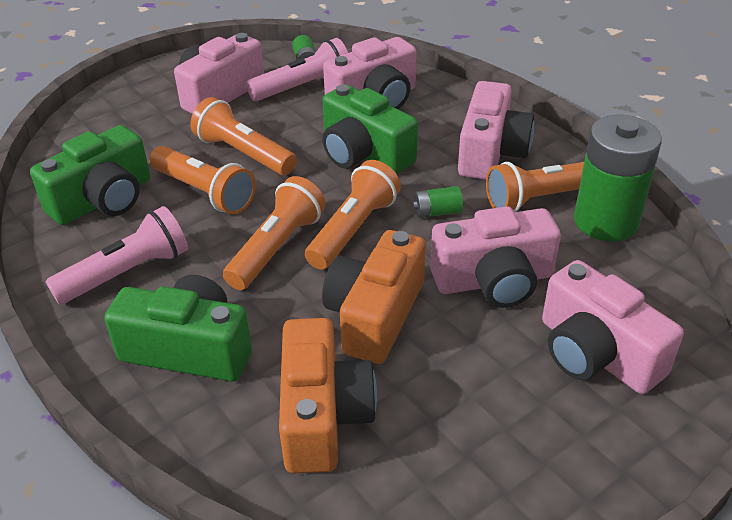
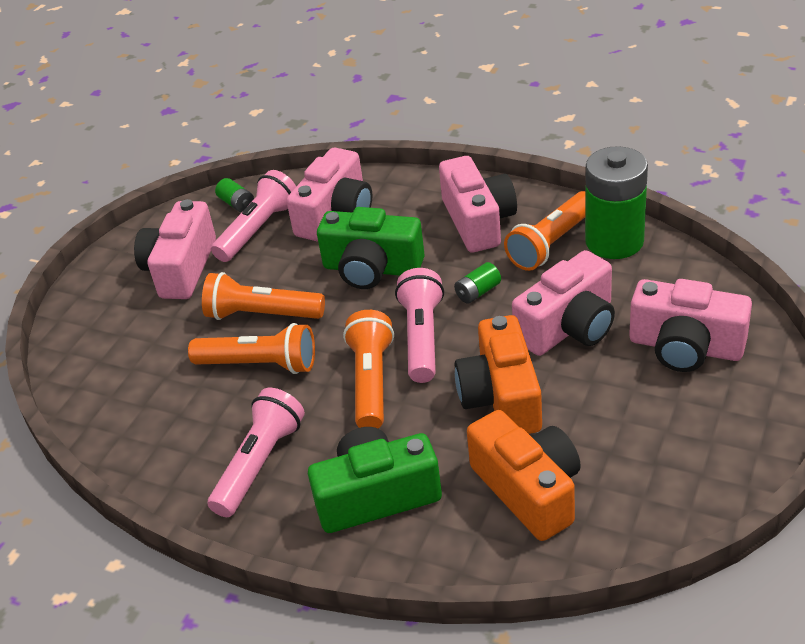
camera: 25 degrees left, 0 degrees up
green camera [30,125,150,225] -> none
orange flashlight [305,160,401,270] -> pink flashlight [395,268,444,383]

